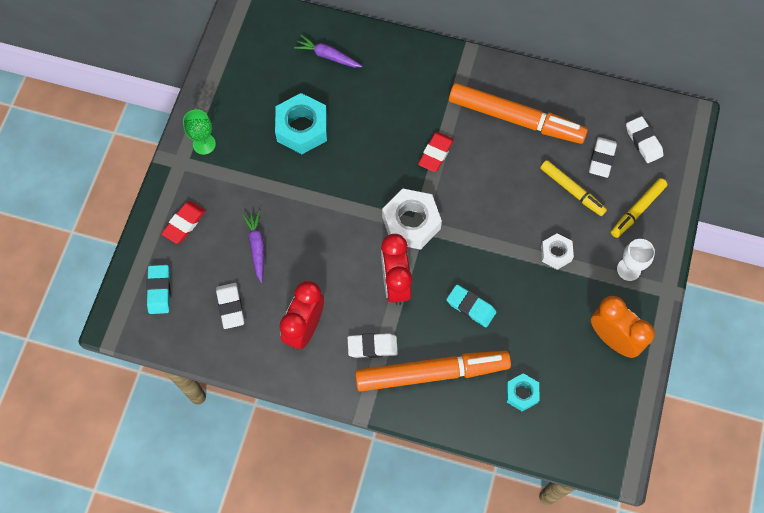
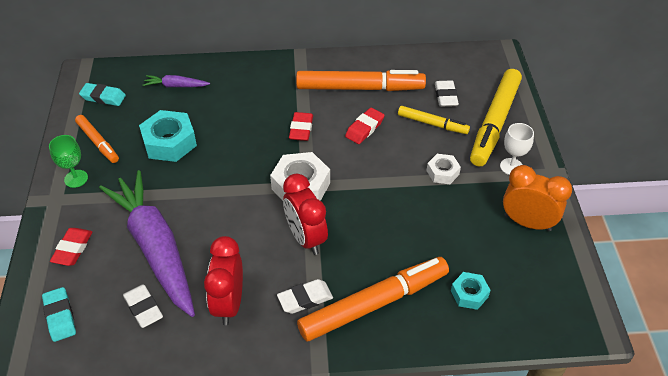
camera: 20 degrees left, 20 degrees down
purple carrot [242,211,264,283] -> purple carrot [99,170,195,317], size x2.38
turquoise eraser [446,284,496,327] -> turquoise eraser moved to [79,83,126,106]
yellow marker [611,178,667,238] -> yellow marker [470,69,522,167], size x1.83
white eraser [626,116,663,163] -> none
none -> orange marker [75,115,119,163]
none -> red eraser [345,108,385,144]

